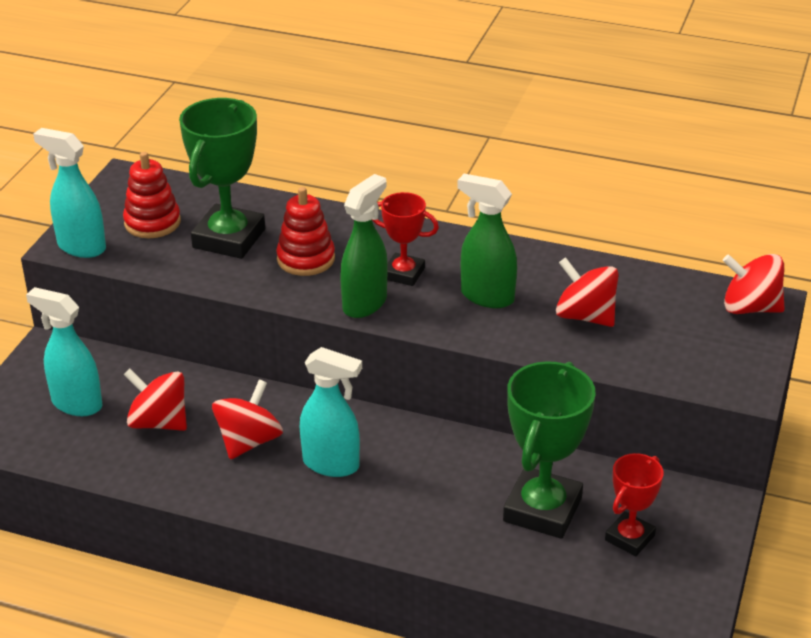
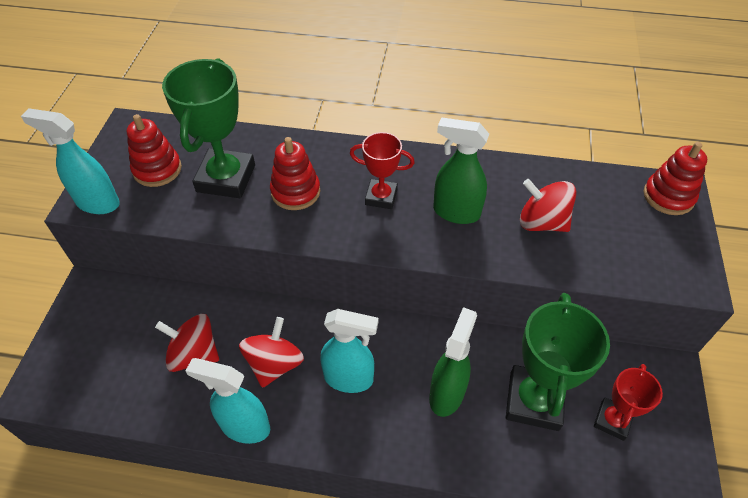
camera: 10 degrees left, 15 degrees up
turquoise spray bottle [26,287,103,416] -> turquoise spray bottle moved to [186,358,270,444]
green spray bottle [340,174,387,318] -> green spray bottle moved to [429,307,477,417]
red spinning top [723,254,785,314] -> red stacking toy [643,142,707,215]

